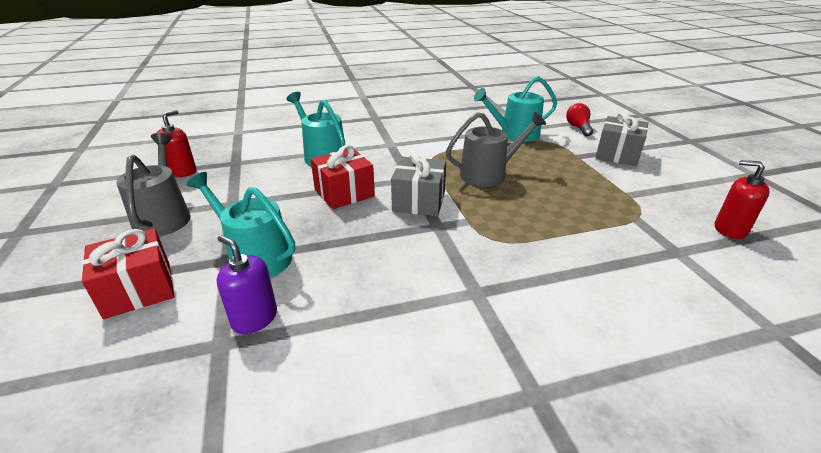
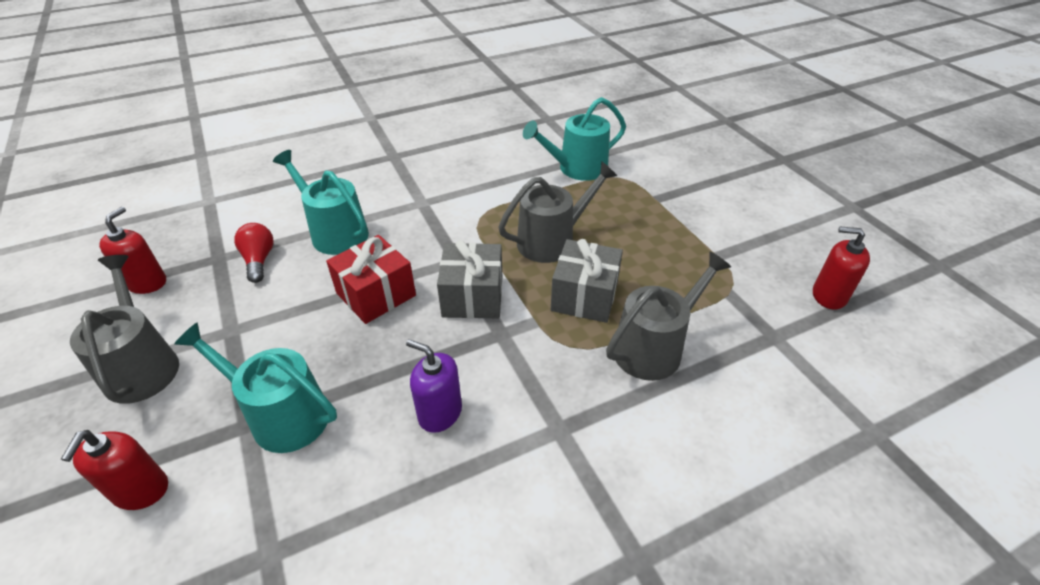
camera: 10 degrees left, 10 degrees up
red gift [82,228,175,319] -> red soap dispenser [61,430,168,510]
purple soap dispenser [217,235,277,334] -> purple soap dispenser moved to [406,339,462,433]
red light bulb [566,103,593,136] -> red light bulb moved to [234,223,274,283]
grey gift [595,111,648,166] -> grey gift moved to [551,239,623,323]
none -> grey watering can [606,252,731,381]

